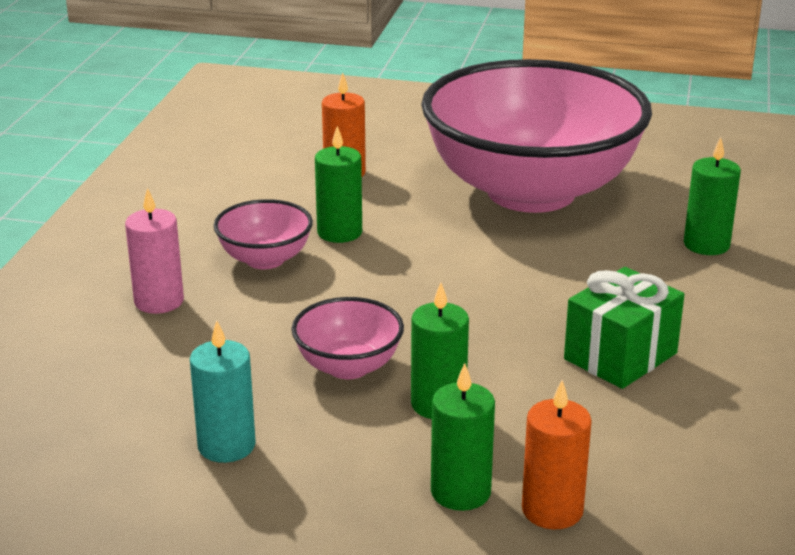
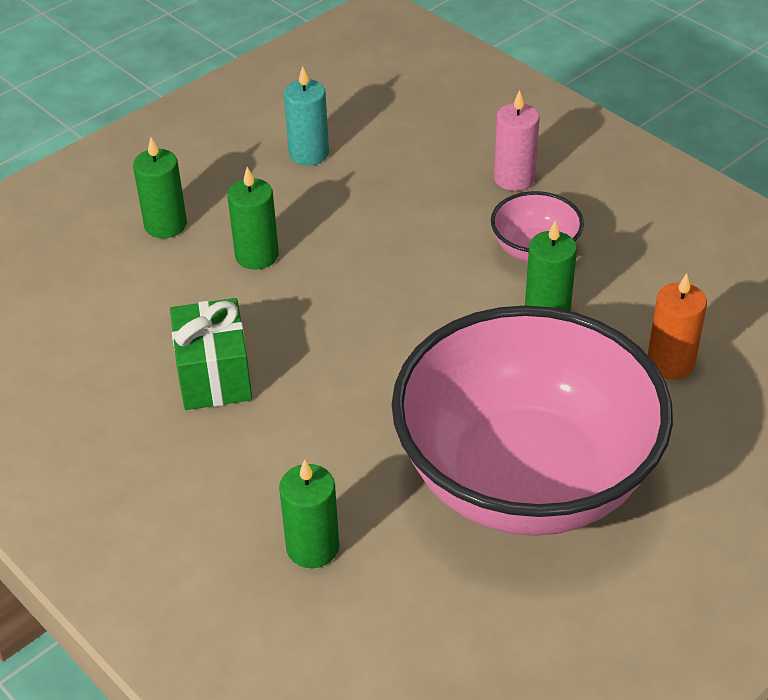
camera: 125 degrees right, 15 degrees up
pink bowl [291,297,404,379] -> none
orange candle [522,380,592,529] -> none

